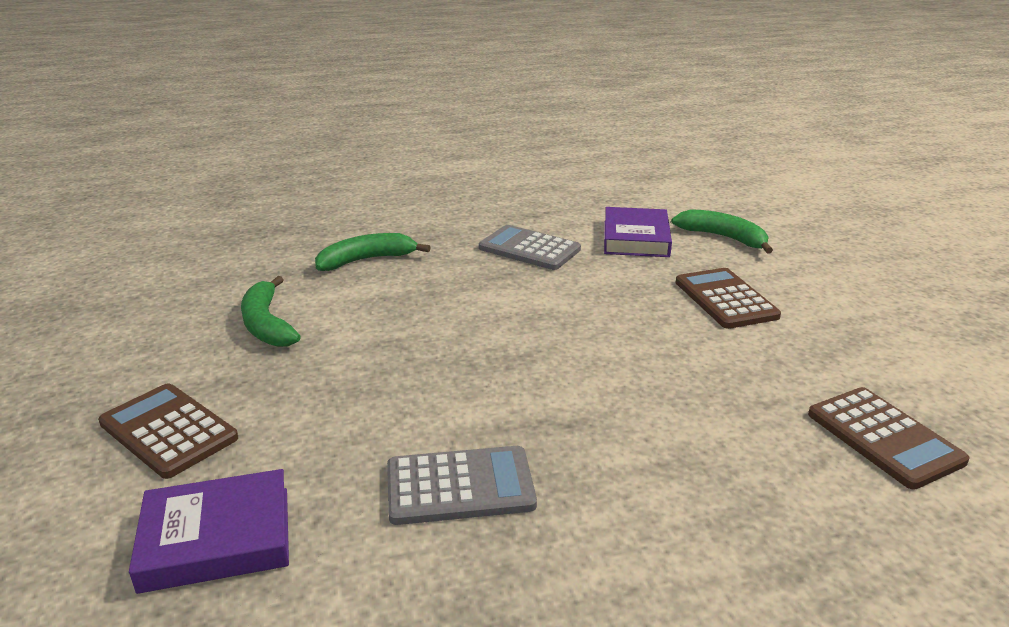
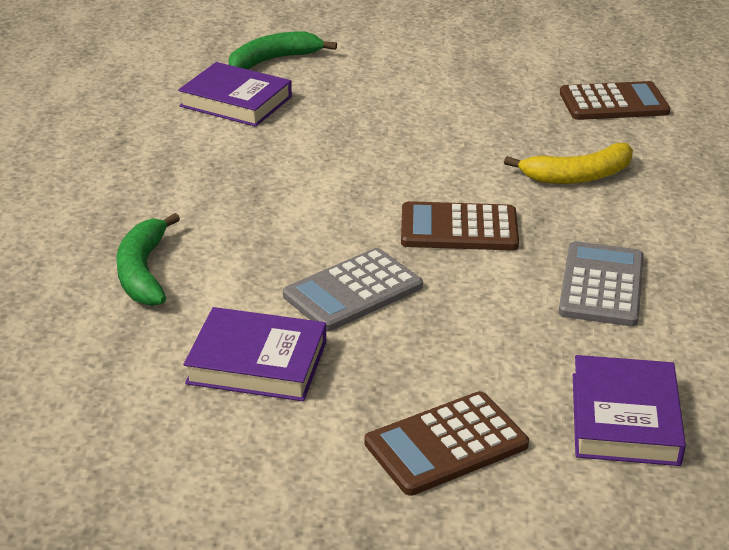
camera: 70 degrees left, 5 degrees up
green banana [241,276,301,347] -> purple book [183,307,326,401]
grey calculator [479,225,581,270] -> grey calculator moved to [283,248,423,331]
brown calculator [676,268,781,329] -> brown calculator moved to [401,201,519,250]
none -> yellow banana [504,143,633,184]

